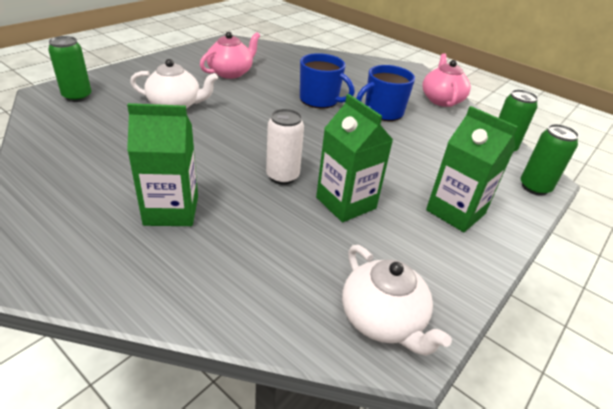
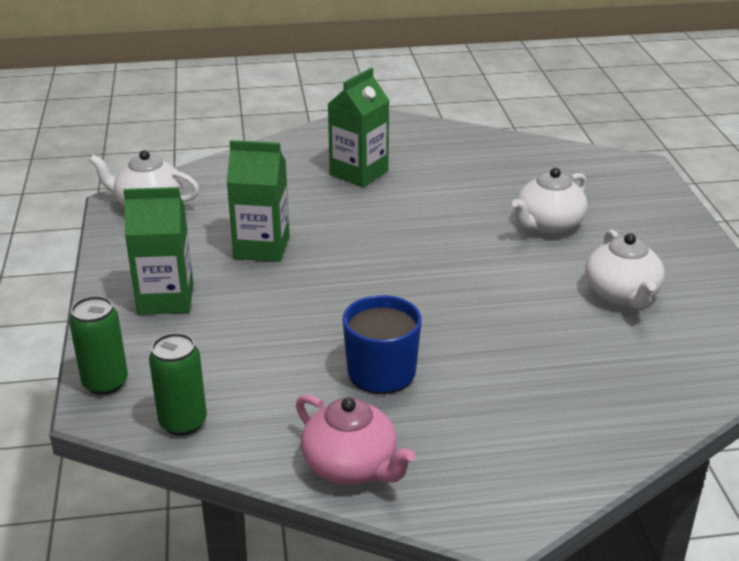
camera: 135 degrees right, 5 degrees down
green can [48,36,91,102] -> none
pink teapot [200,32,260,79] -> white teapot [585,229,665,309]
white can [266,109,304,185] -> none
blue mug [300,53,355,109] -> none

